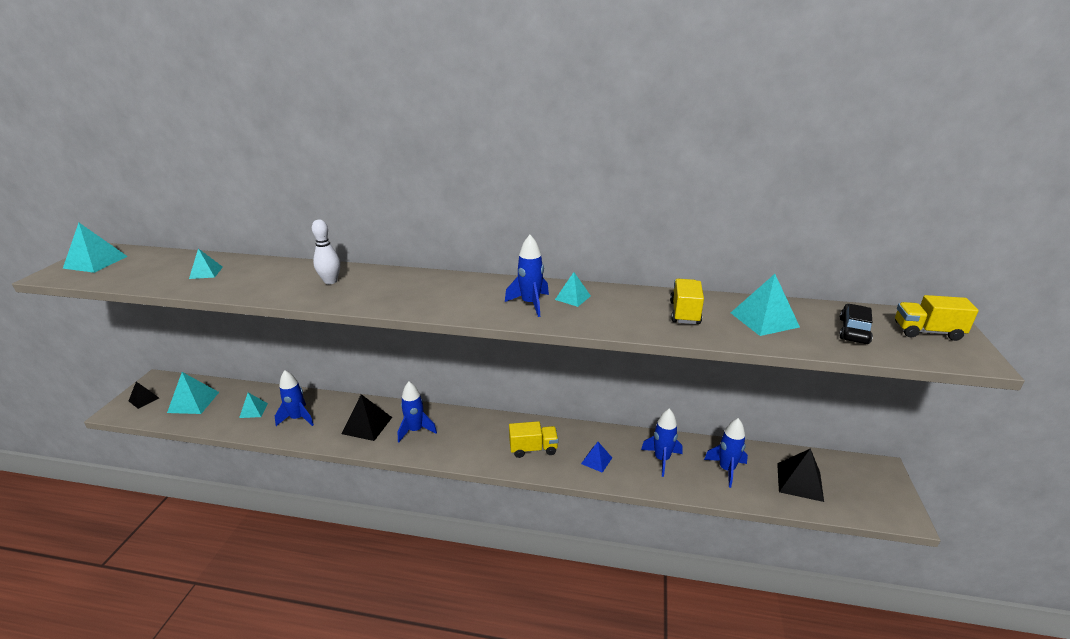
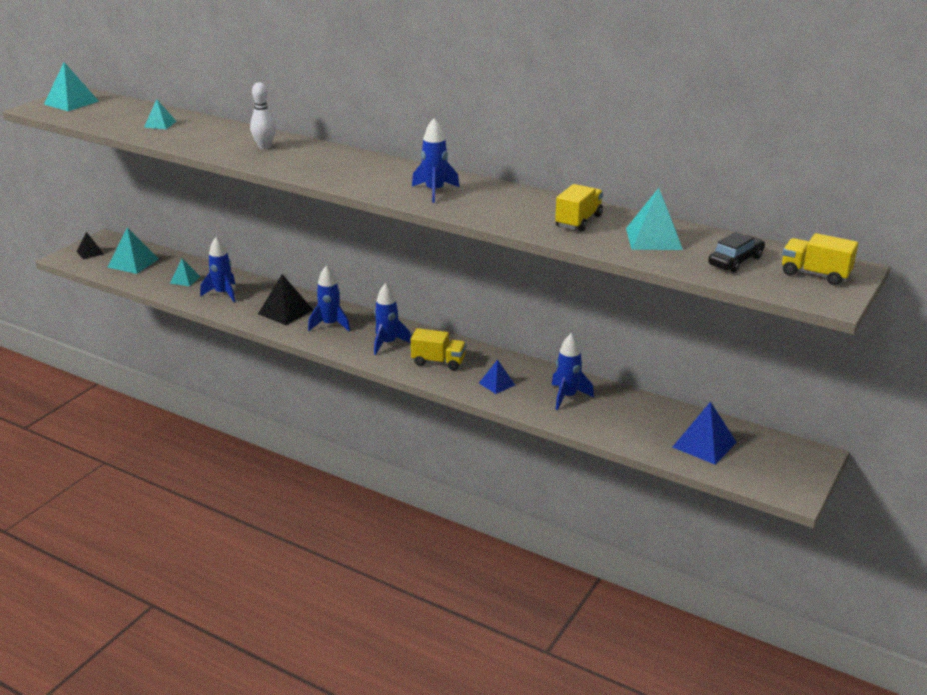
camera: 20 degrees right, 0 degrees up
turquoise pyramid [555,272,591,307] -> none
blue rocket [704,418,748,488] -> blue rocket moved to [374,283,411,355]
black pyramid [777,448,824,502] -> blue pyramid [673,401,737,464]

